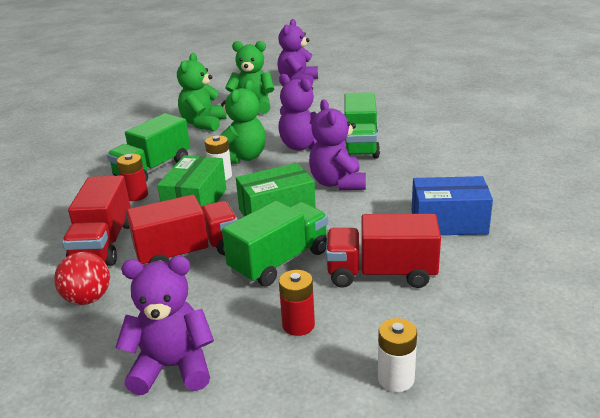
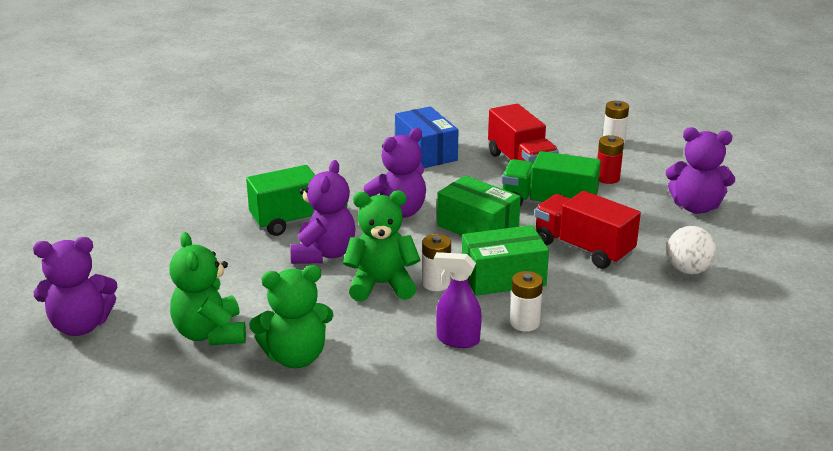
camera: 120 degrees left, 0 degrees up
red ball [54,252,110,305] -> white ball [667,226,717,274]
red truck [62,176,131,266] -> none
green truck [107,113,190,182] -> purple spray bottle [434,252,482,348]
purple teddy bear [115,256,214,395] -> purple teddy bear turned 45 degrees counterclockwise [666,127,735,214]
red battery [117,154,148,201] -> white battery [510,271,543,332]

